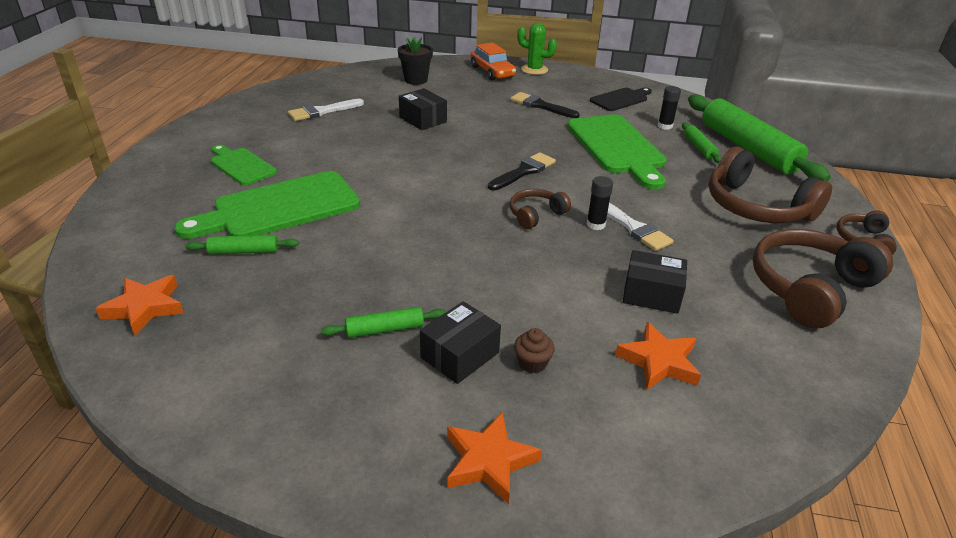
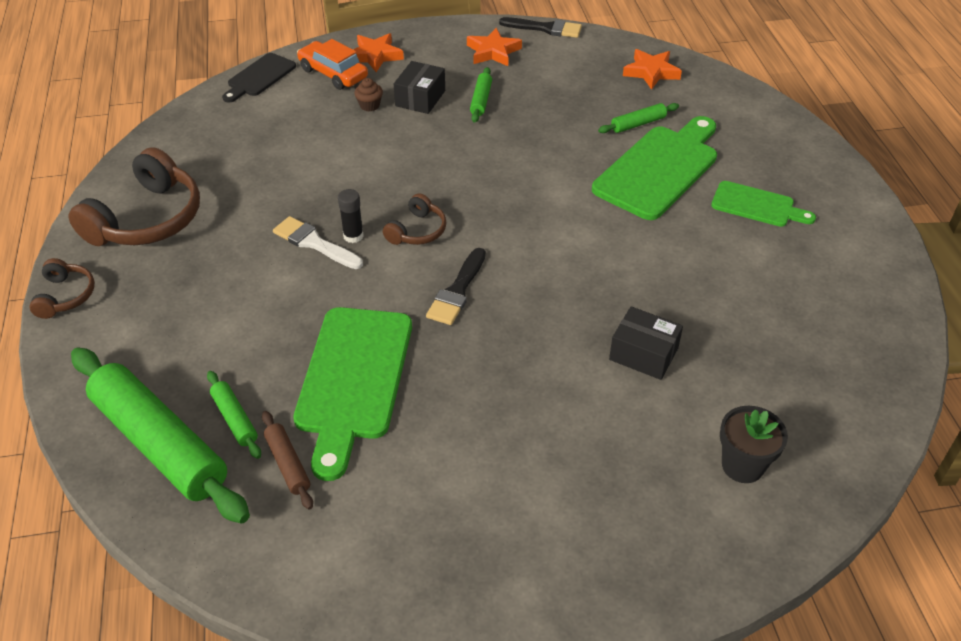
camera: 160 degrees right, 10 degrees up
white brush [288,99,364,121] -> none
green rolling pin [321,307,446,338] -> green rolling pin turned 45 degrees counterclockwise [470,67,492,123]
orange car [471,42,516,80] -> orange car moved to [297,39,368,90]
black brush [510,92,580,118] -> black brush moved to [499,17,582,38]
green cactus [517,23,557,75] -> none
green cutting board [567,114,667,189] -> green cutting board turned 135 degrees counterclockwise [293,307,412,481]
black cutting board [590,87,652,111] -> black cutting board moved to [222,53,296,102]
orange star [615,322,701,390] -> orange star moved to [467,28,522,66]
black box [623,250,687,314] -> none
black glue stick [658,86,681,130] -> brown rolling pin [262,411,313,510]
brown headphones [709,147,832,223] -> none

